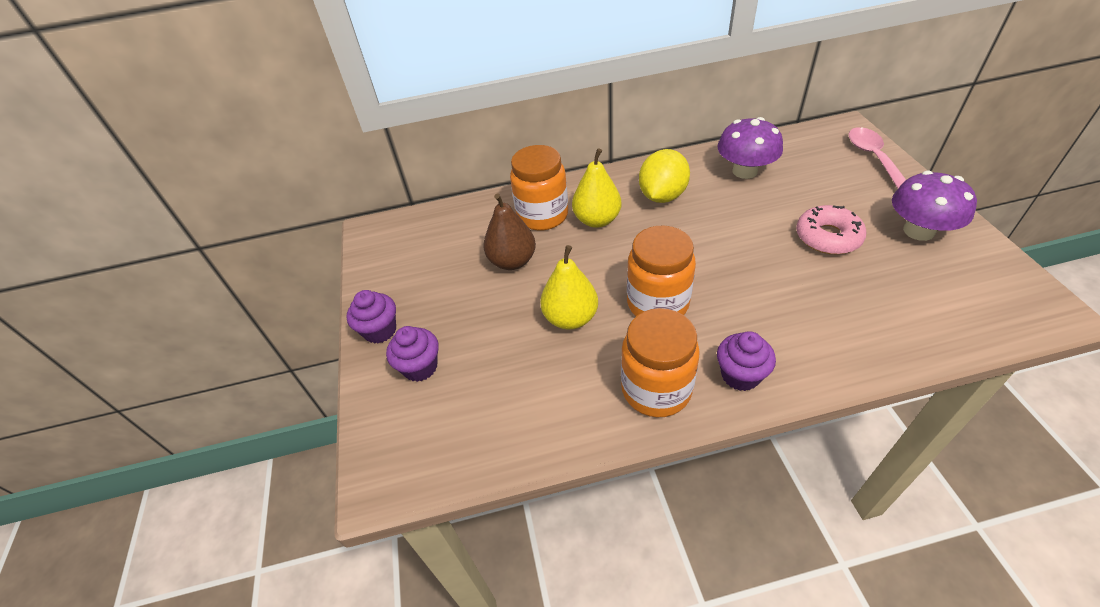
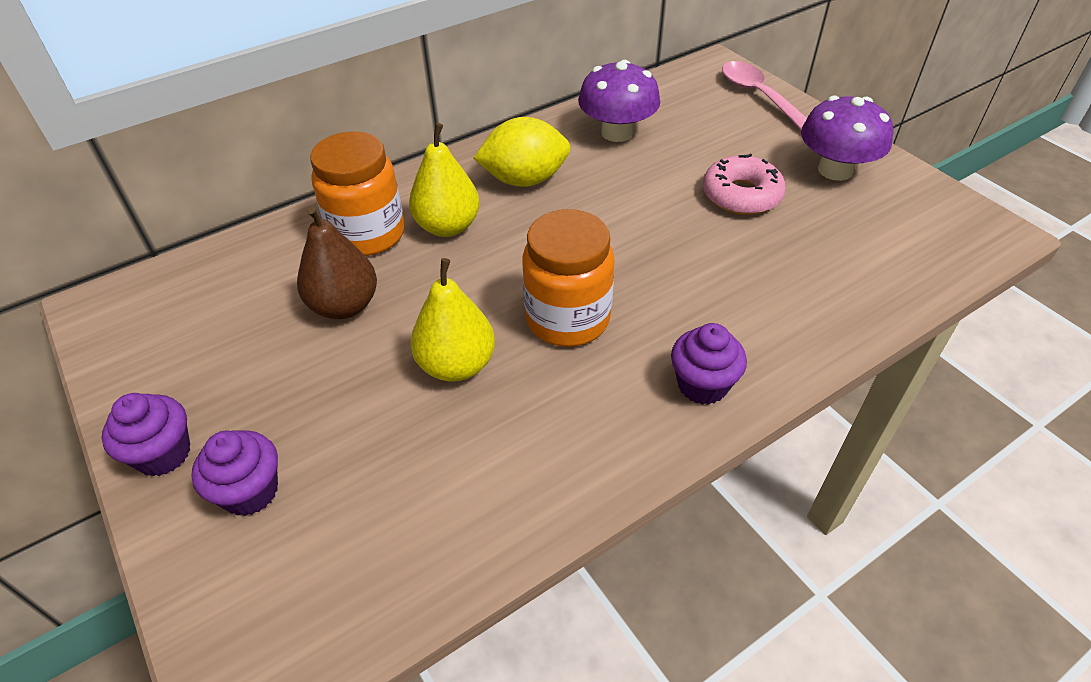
camera: 25 degrees left, 0 degrees up
orange jar [621,308,700,417] -> none
yellow lemon [639,149,690,203] -> yellow lemon turned 75 degrees clockwise [474,117,571,187]

